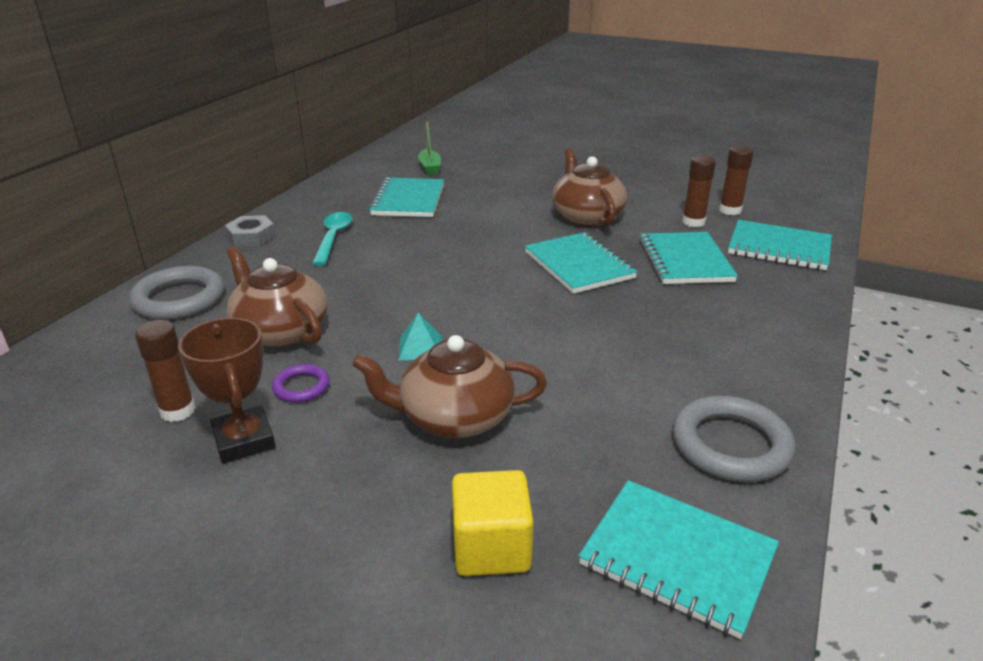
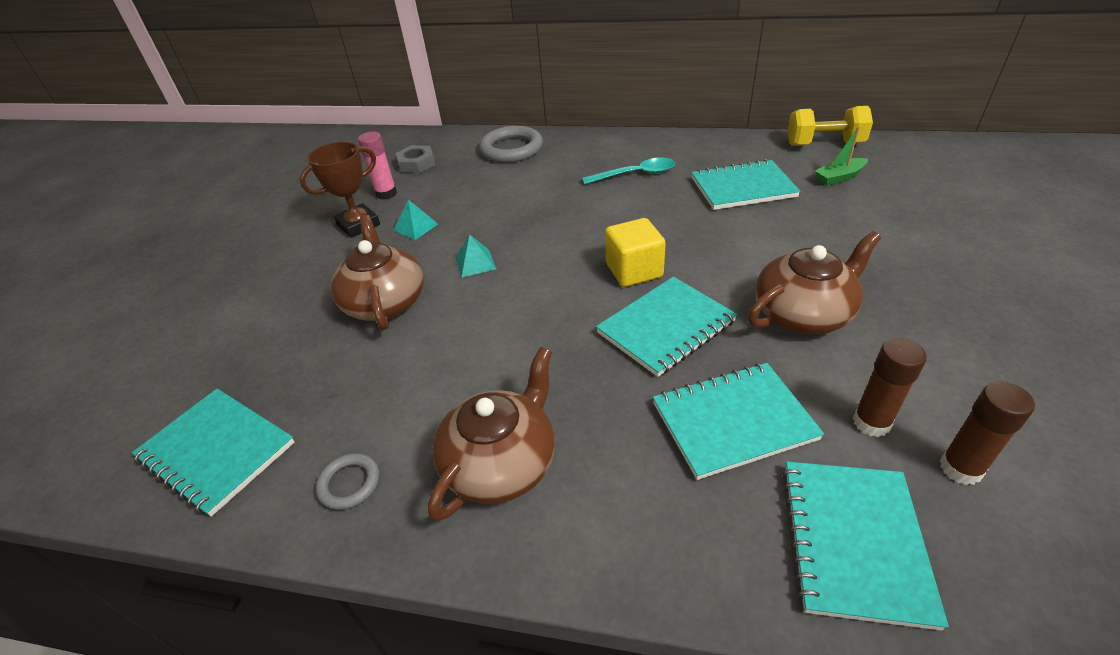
camera: 80 degrees right, 10 degrees up
brown glue stick [135,320,196,422] -> pink glue stick [358,132,397,199]
grey nut [225,215,276,246] -> grey nut moved to [396,145,436,173]
brown teapot [226,246,327,347] -> brown teapot moved to [428,347,555,521]
purple ring [272,364,330,402] -> turquoise pyramid [394,200,438,240]
yellow cube [452,470,534,576] -> yellow cube moved to [605,218,666,287]
turquoise notebook [578,480,779,639] -> turquoise notebook turned 75 degrees counterclockwise [132,388,295,517]
grey ring [672,396,796,482] -> grey ring [316,453,379,510], size x0.53
none -> yellow dumbbell [787,106,873,146]

